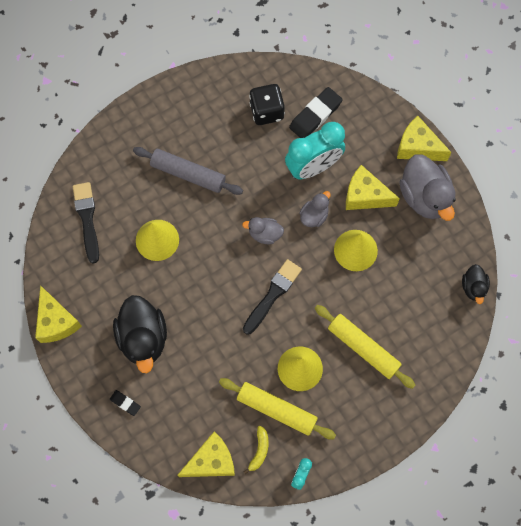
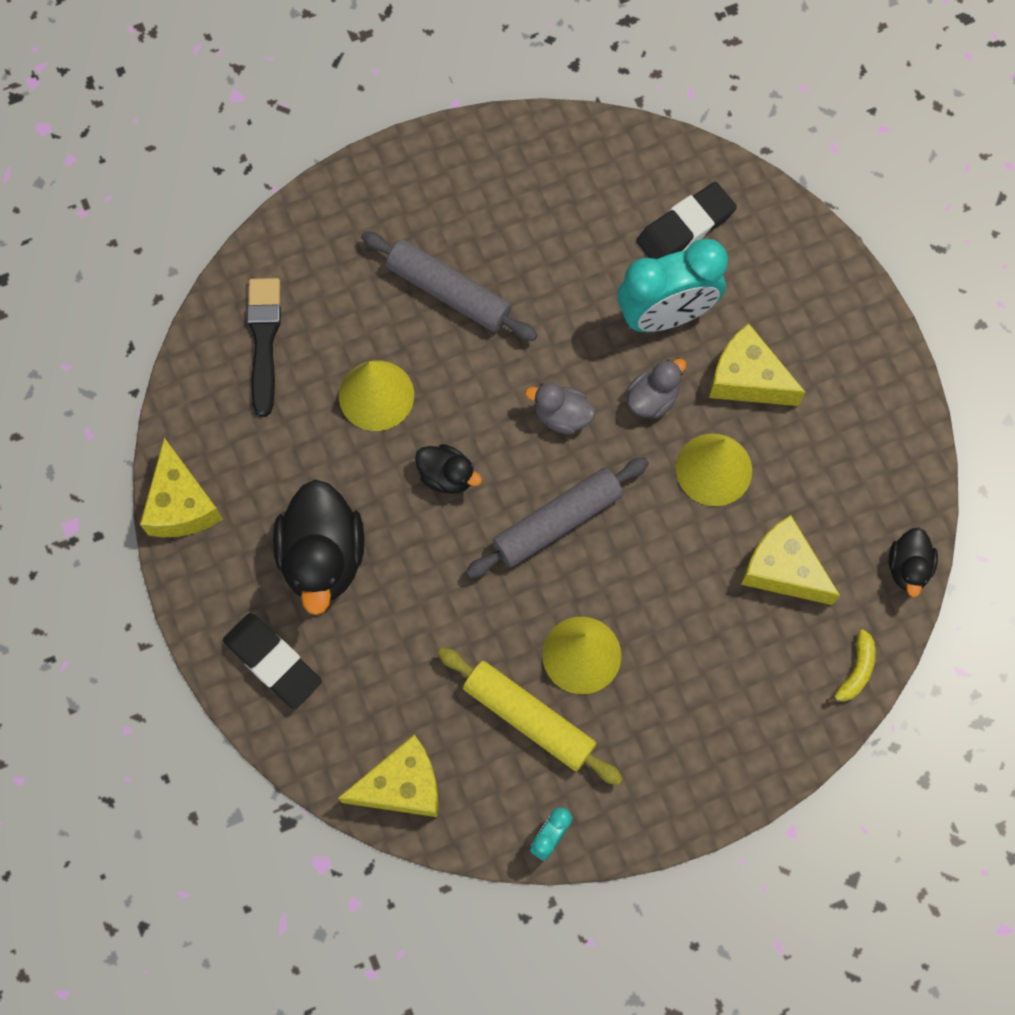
camera: 10 degrees right, 0 degrees up
black eraser [110,390,141,416] -> black eraser [223,613,322,709], size x1.96
black brush [243,259,302,335] -> grey rolling pin [466,457,649,578]
yellow banana [243,426,269,474] -> yellow banana moved to [826,629,875,705]
black dice [249,84,285,125] -> none
yellow rolling pin [315,305,416,389] -> none
yellow cheese [397,116,452,161] -> yellow cheese moved to [741,515,840,605]
grey duck [399,154,456,221] -> none
none -> black duck [415,444,482,494]

